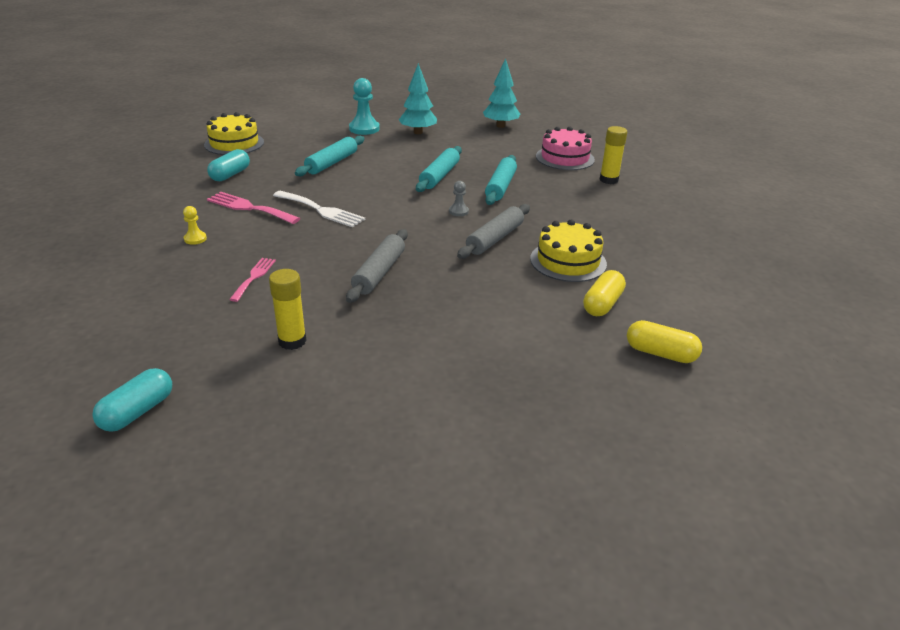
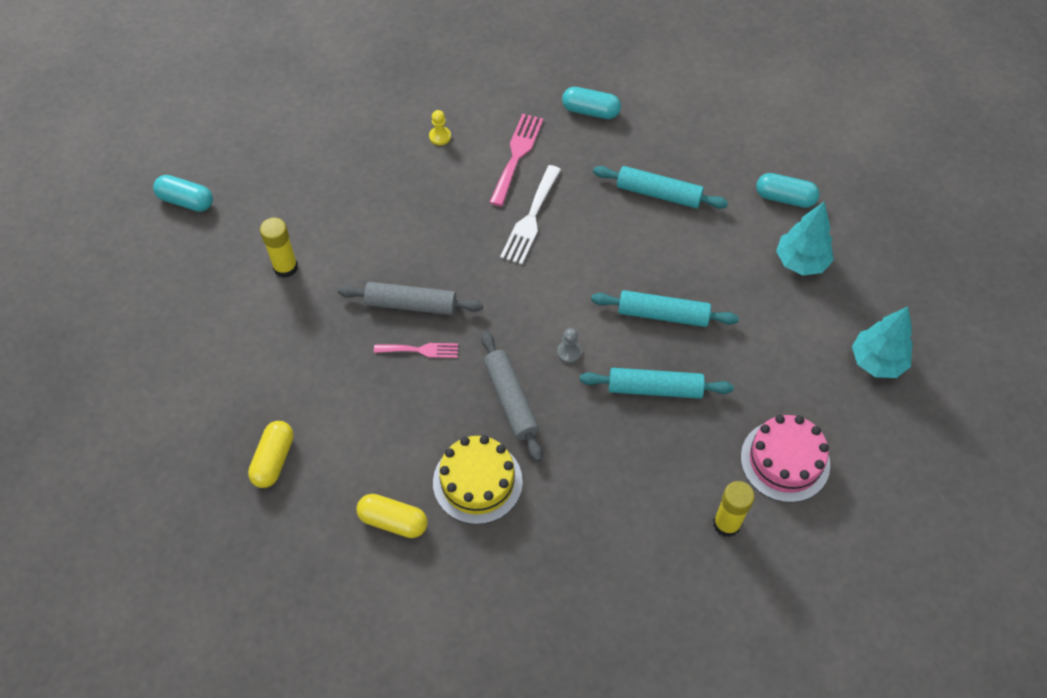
camera: 80 degrees right, 25 degrees up
yellow cake [204,112,264,155] -> none
pink fork [229,258,276,302] -> pink fork moved to [374,343,458,358]
turquoise pawn [349,78,380,135] -> turquoise capsule [756,173,820,208]
grey rolling pin [457,204,530,259] -> grey rolling pin turned 45 degrees clockwise [481,331,543,462]
yellow capsule [627,320,702,363] -> yellow capsule moved to [248,421,294,488]

